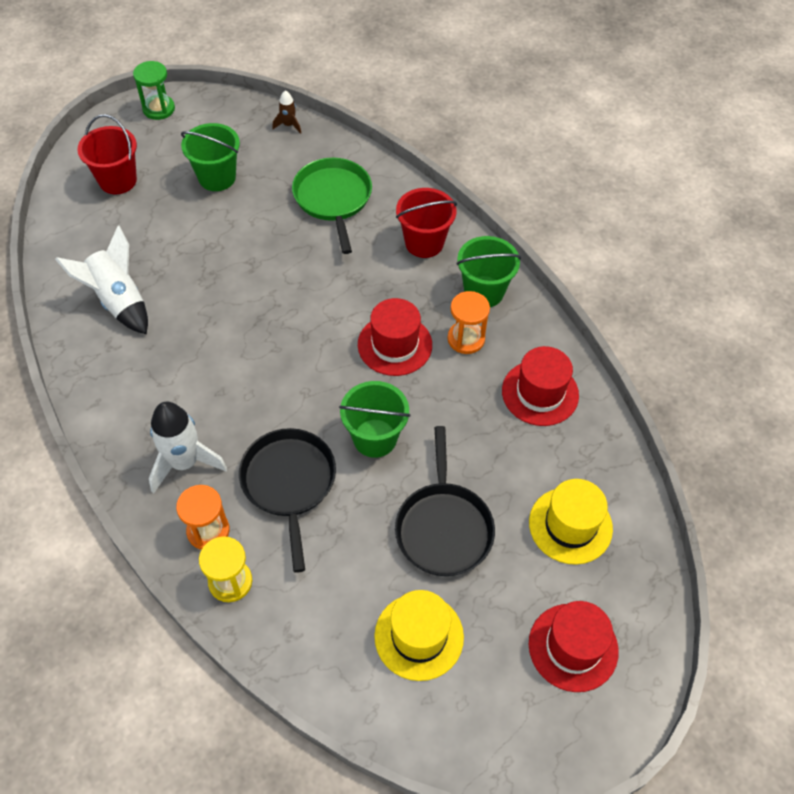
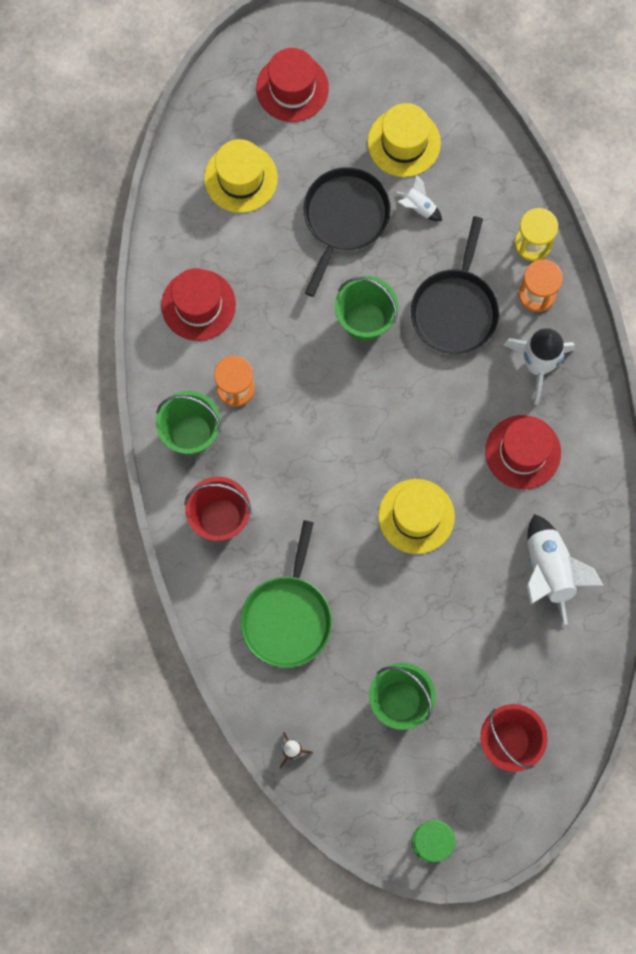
camera: 155 degrees left, 20 degrees up
red hat [358,298,432,376] -> red hat moved to [485,415,561,489]
none -> yellow hat [378,479,455,554]
none -> white rocket [397,174,442,221]

